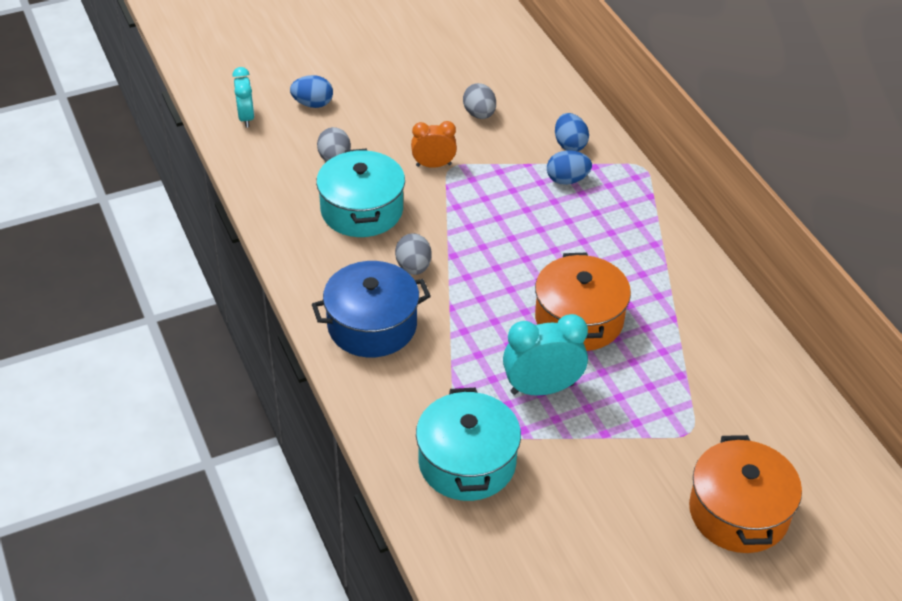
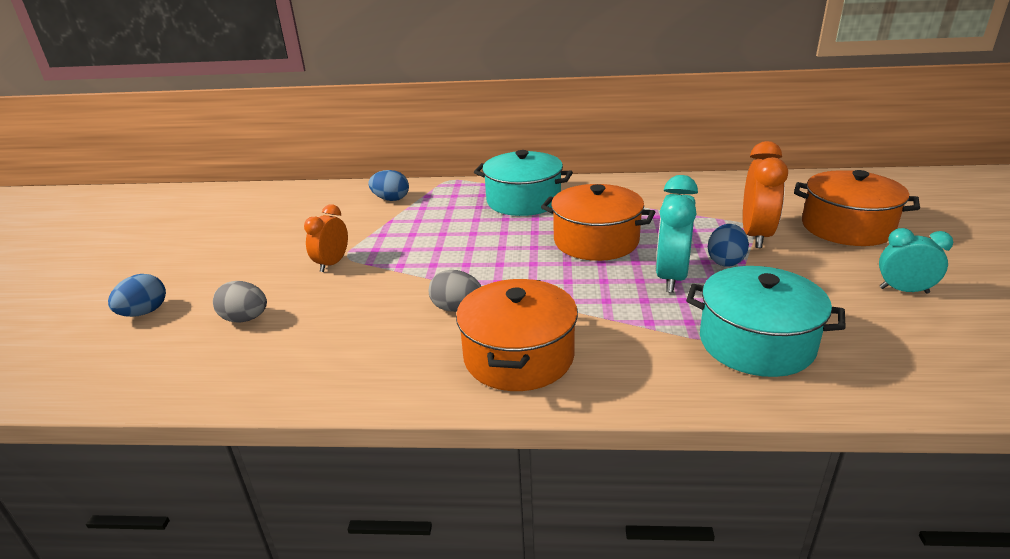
camera: 60 degrees left, 15 degrees down
turquoise clock [232,67,254,128] -> turquoise clock moved to [879,228,953,294]
blue pot [312,261,431,357] -> orange pot [456,279,578,391]
turquoise pot [316,149,405,237] -> turquoise pot moved to [474,150,573,216]
grey egg [463,83,496,119] -> none
blue egg [547,150,592,185] -> blue egg moved to [708,224,749,267]
none -> orange clock [743,141,788,248]

